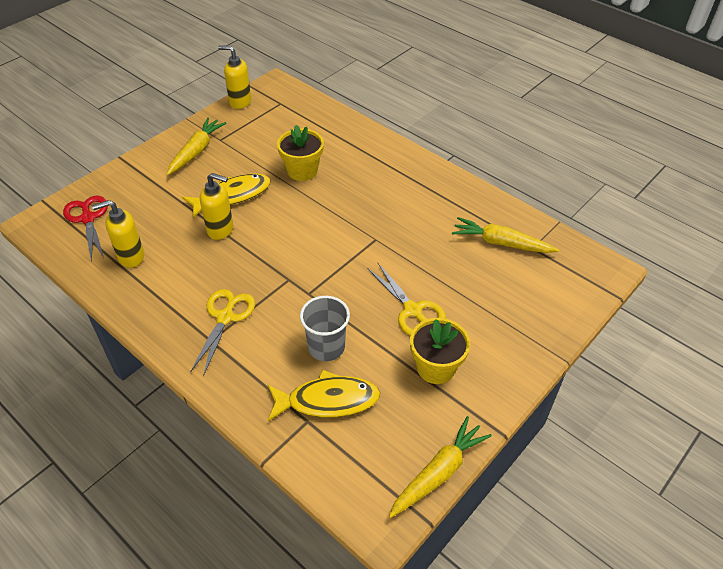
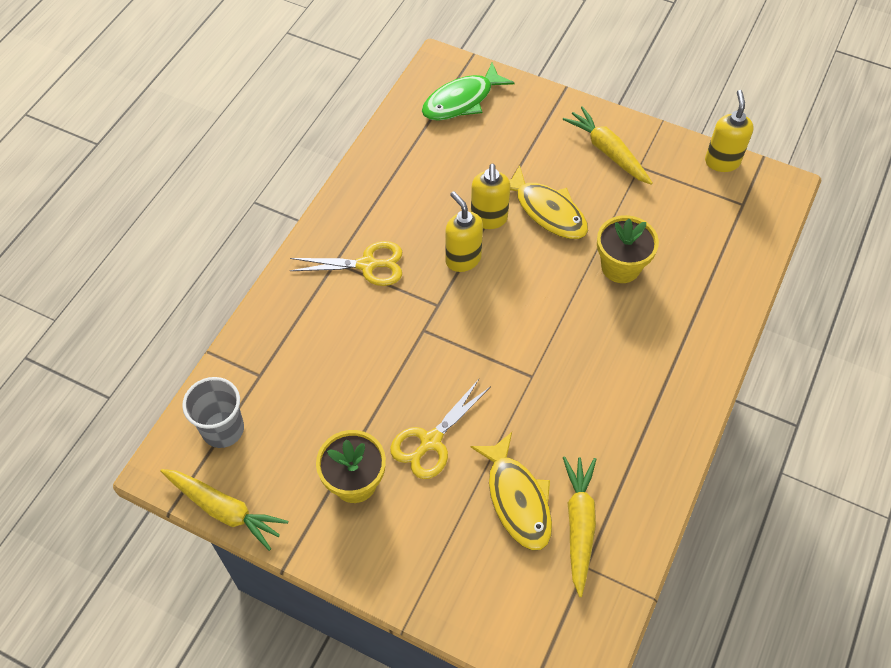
camera: 75 degrees right, 10 degrees up
red scissors [63,196,108,262] -> green fish [422,63,514,121]
yellow soap dispenser [92,200,144,268] -> yellow soap dispenser moved to [445,191,483,272]
yellow carrot [167,118,226,175] -> yellow carrot turned 135 degrees counterclockwise [562,106,653,185]
yellow fish [267,370,380,421] -> yellow fish moved to [471,432,552,550]
grey cup [300,296,350,361] -> grey cup moved to [182,377,244,448]

